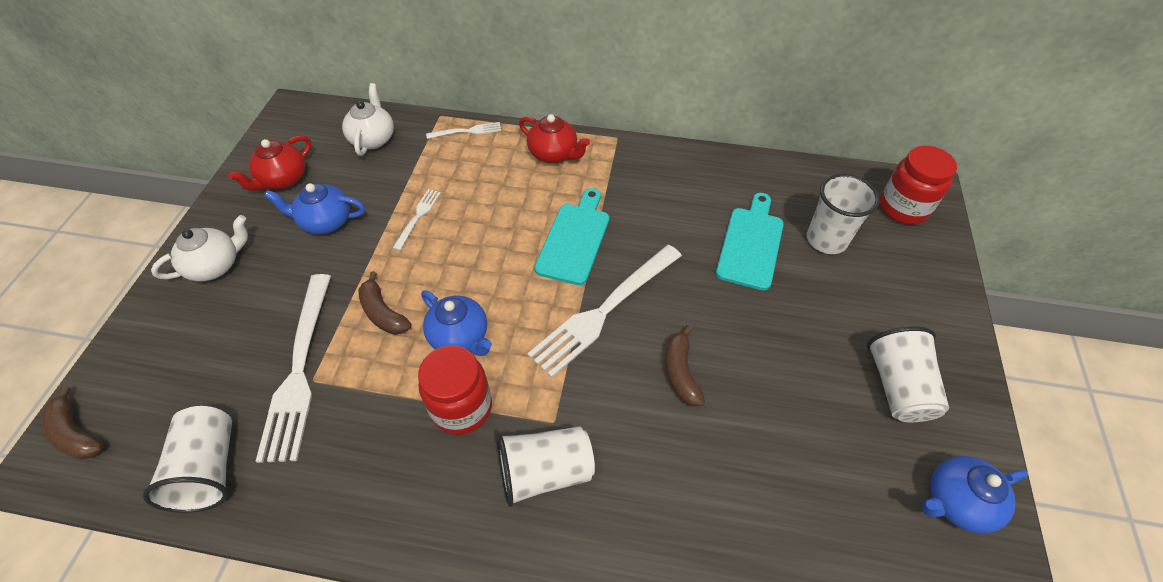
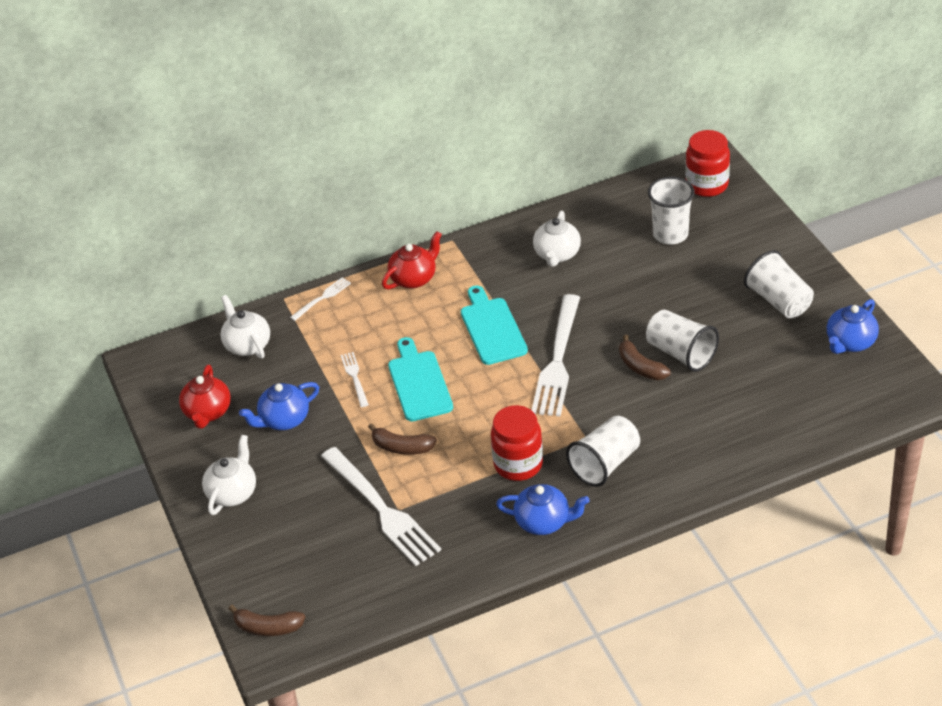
camera: 30 degrees left, 10 degrees down
white cup [143,406,232,513] -> white cup moved to [646,310,719,372]
blue teapot [421,291,492,356] -> blue teapot moved to [496,484,590,535]
red teapot [519,114,590,163] -> red teapot turned 45 degrees counterclockwise [382,231,442,289]
turquoise cutting board [716,193,784,290] -> turquoise cutting board moved to [388,337,453,422]
none -> white teapot [533,211,581,267]

